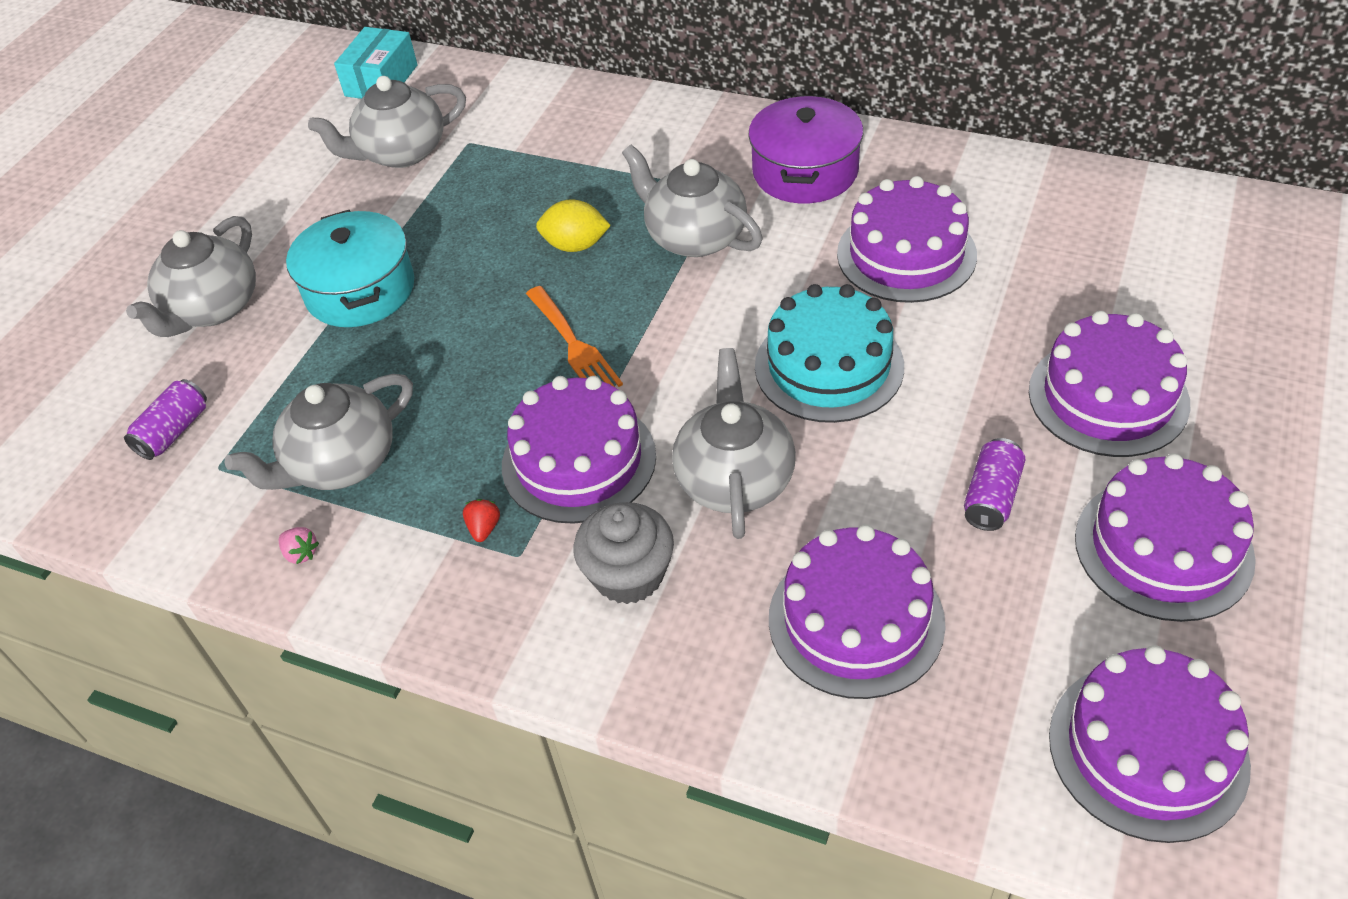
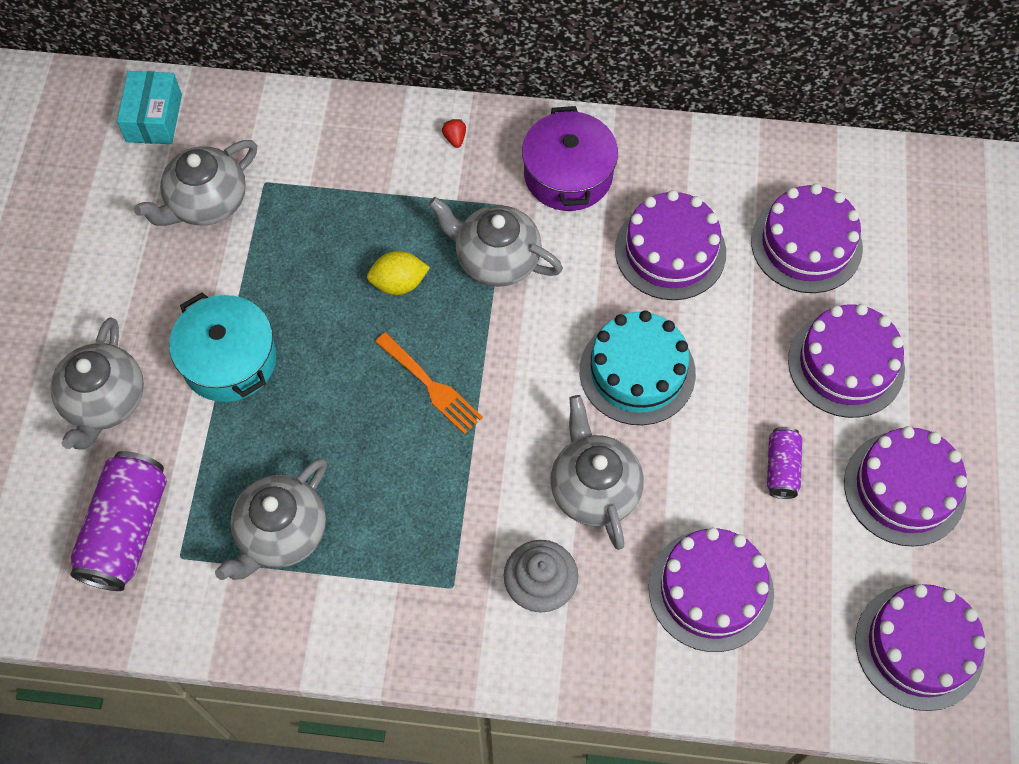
camera: 20 degrees left, 15 degrees up
purple can [124,379,207,460] -> purple can [70,451,167,591], size x1.87
pink strawberry [279,527,319,564] -> none
red strawberry [463,499,500,542] -> red strawberry moved to [442,119,466,148]
purple cake [502,376,656,524] -> purple cake moved to [751,183,863,293]

